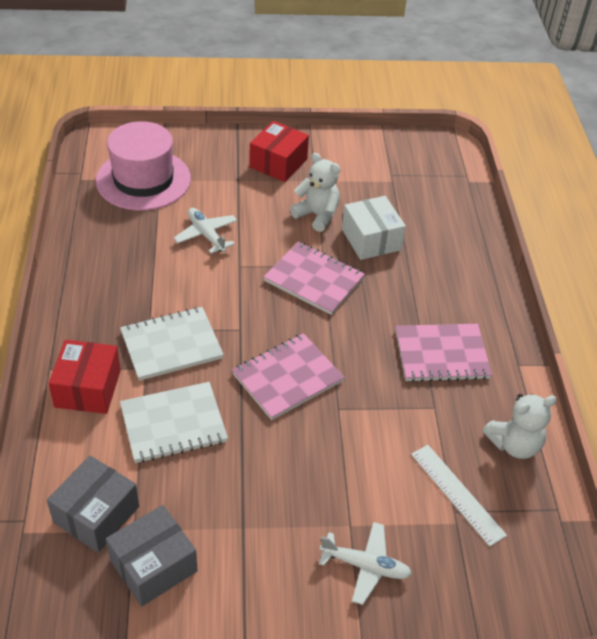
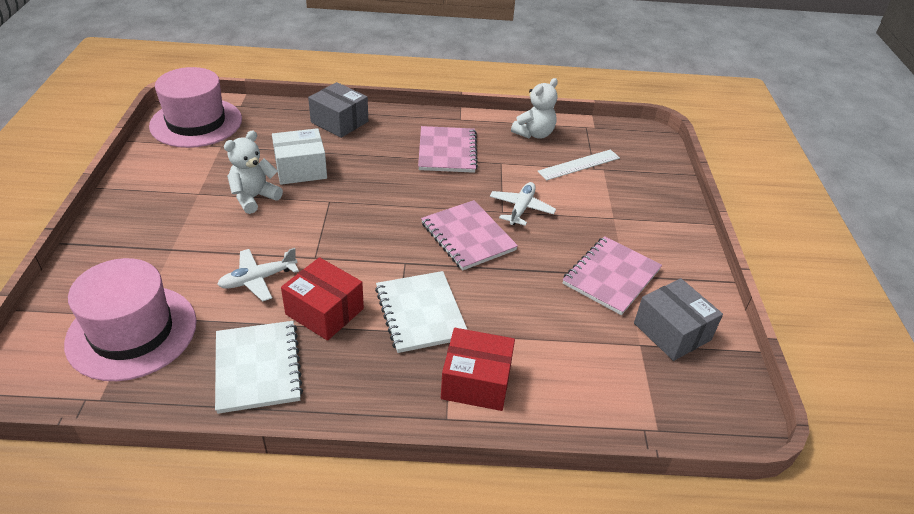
camera: 85 degrees left, 5 degrees down
grey box [47,455,139,552] -> grey box moved to [308,82,368,138]
white notebook [120,382,228,463] -> white notebook moved to [215,321,303,414]
red box [249,121,309,182] -> red box moved to [281,257,364,341]
pink notebook [264,242,365,315] -> pink notebook moved to [563,236,662,315]
white plane [319,522,412,605] -> white plane moved to [490,182,556,226]
white teddy bear [483,394,557,459] -> white teddy bear turned 60 degrees clockwise [511,78,558,139]
none -> pink hat [149,67,242,148]

